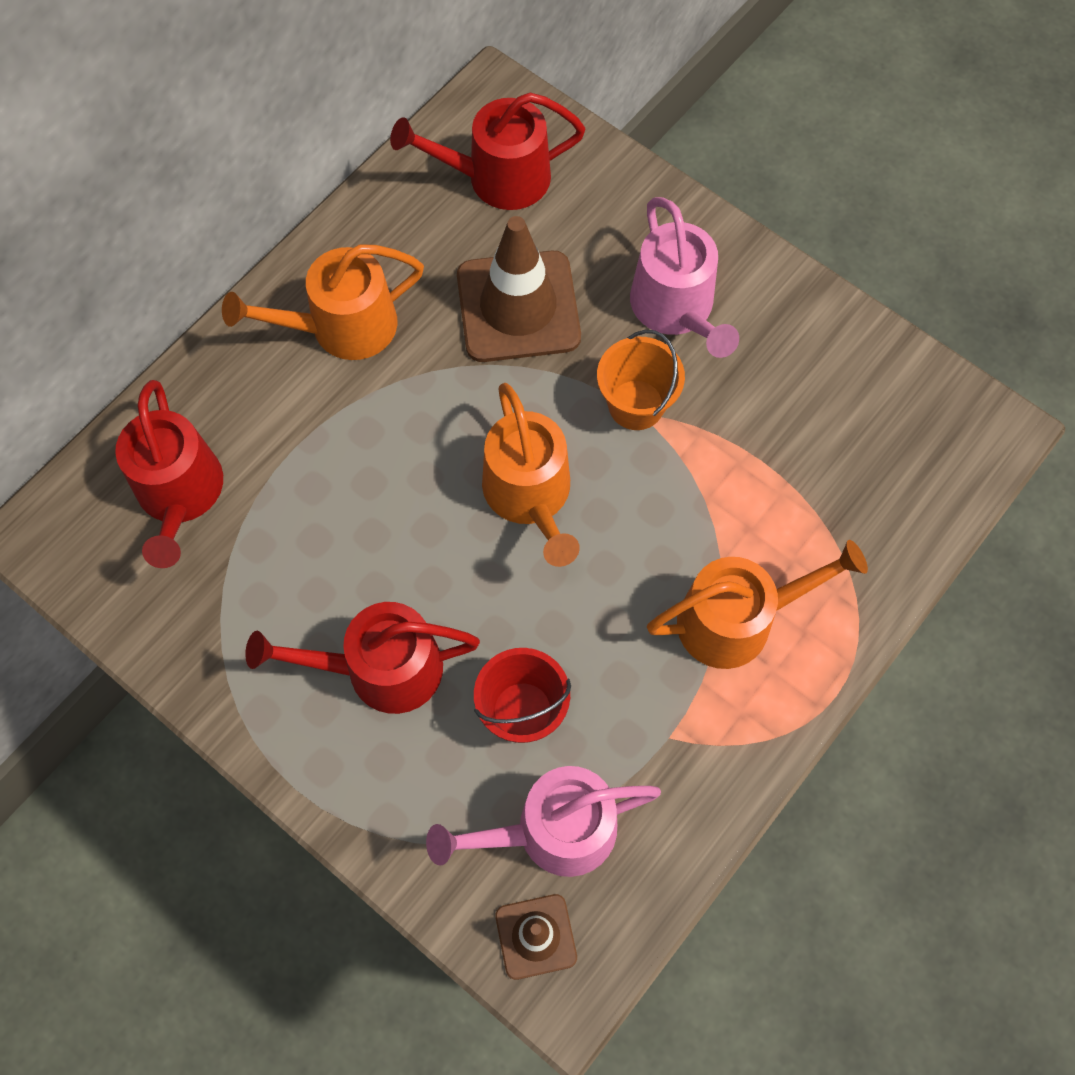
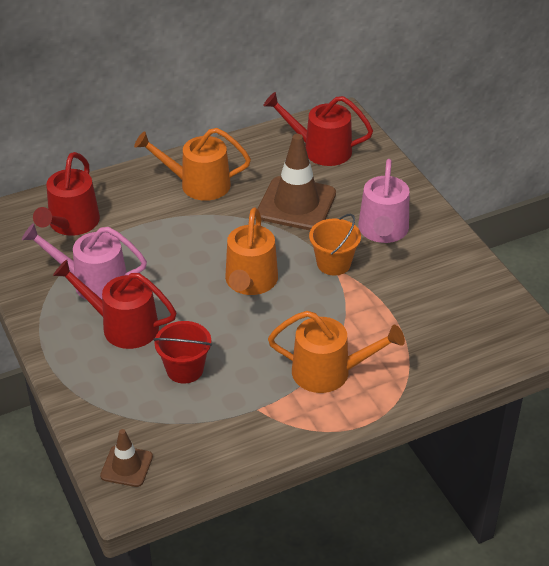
camera: 25 degrees right, 25 degrees down
pink watering can [426,766,661,877] -> pink watering can moved to [22,223,147,300]

